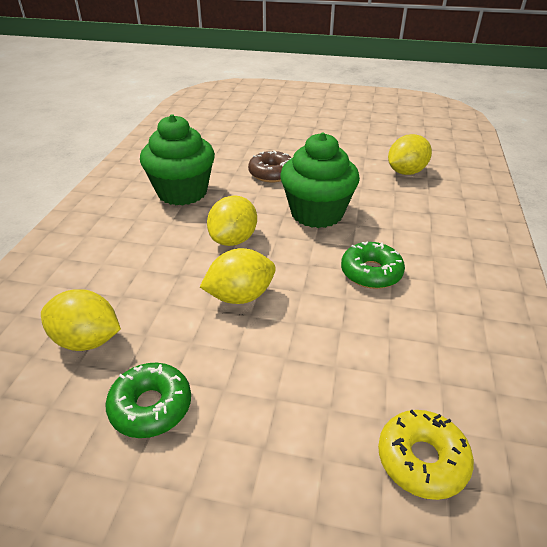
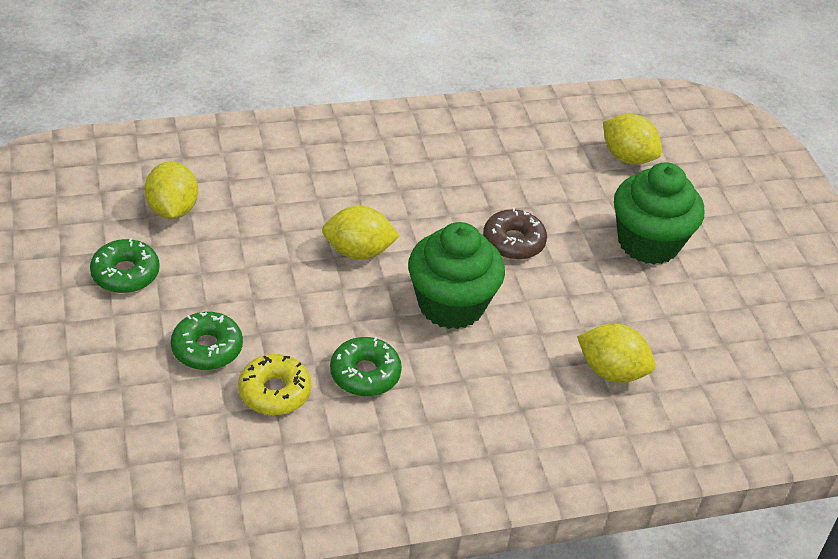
camera: 60 degrees right, 5 degrees up
green cupcake [140,114,215,206] -> green cupcake moved to [614,162,704,264]
yellow lemon [200,248,276,304] -> yellow lemon moved to [603,114,662,165]
yellow donut [378,410,474,500] -> yellow donut moved to [238,354,312,415]
none -> green donut [171,312,243,370]

